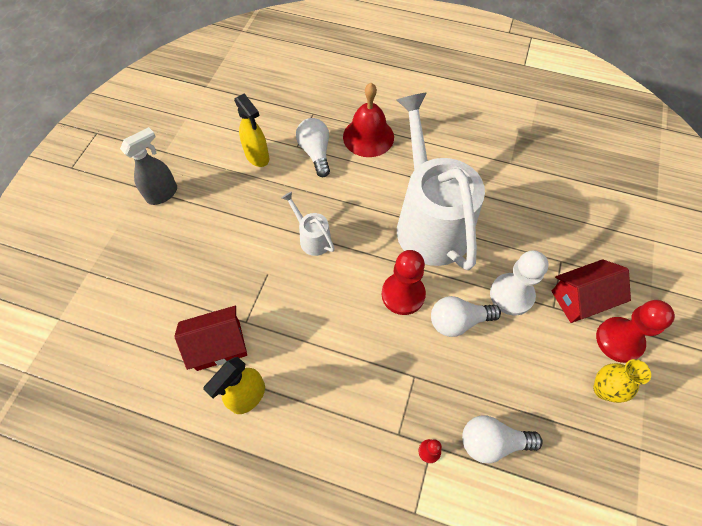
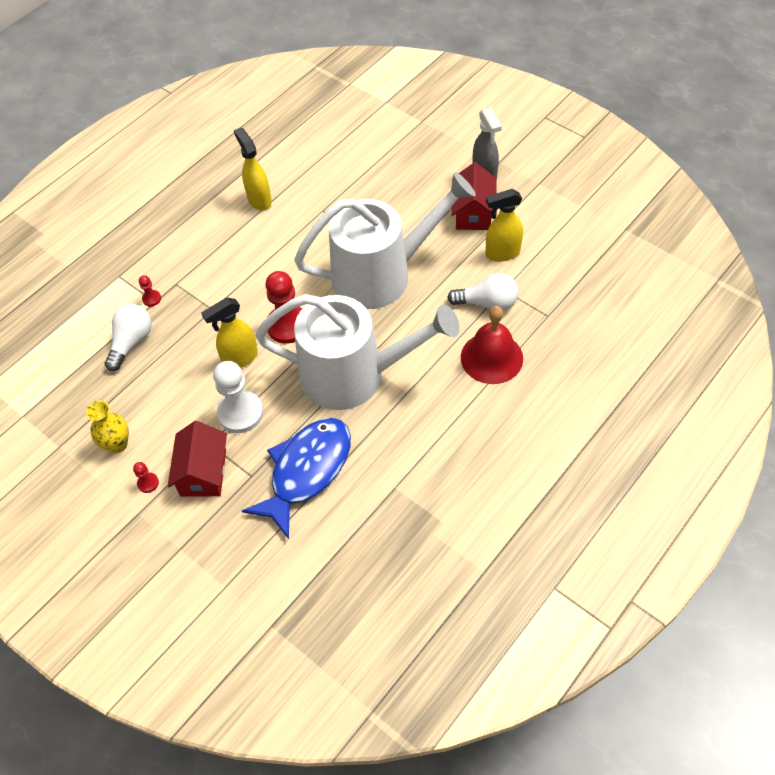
camera: 115 degrees right, 5 degrees down
red house [174,306,247,371] -> red house moved to [451,162,497,230]
white watering can [282,191,335,256] -> white watering can [294,172,476,309], size x2.41
white light bulb [431,296,501,337] -> yellow spray bottle [201,298,258,368]
red pawn [596,300,675,363] -> red pawn [133,462,159,493], size x0.44
none -> blue fish [242,418,351,539]

